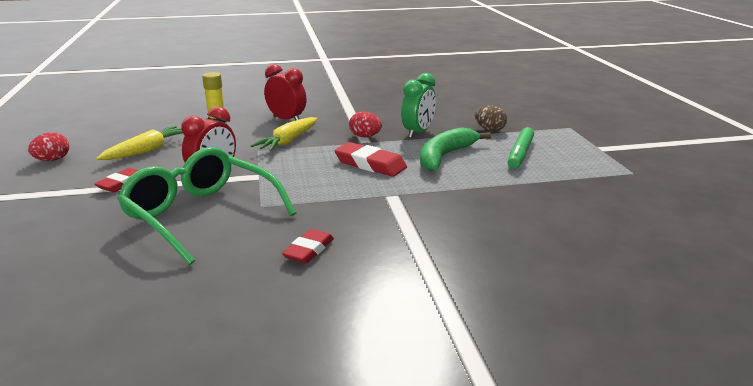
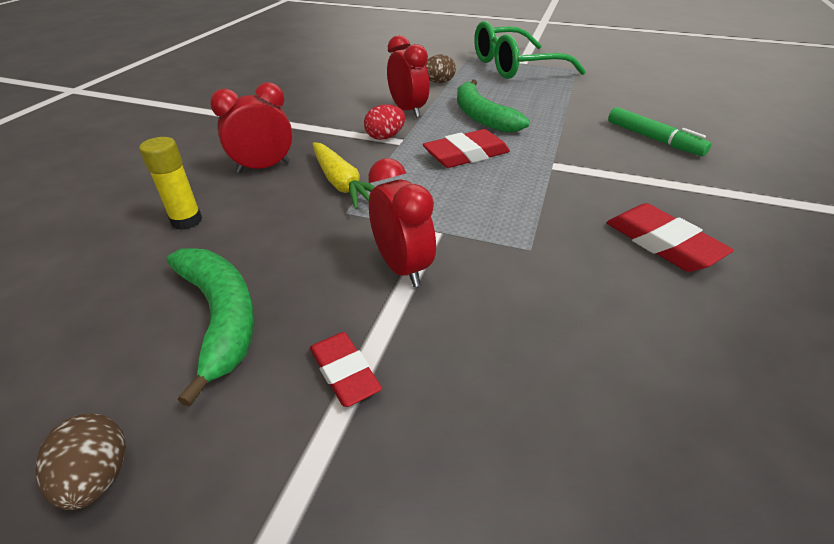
camera: 60 degrees left, 15 degrees up
red egg [28,132,69,161] -> brown egg [35,413,126,510]
yellow carrot [96,126,183,160] -> green banana [167,249,255,407]
green glasses [117,147,296,265] -> green glasses moved to [474,21,586,79]
red eraser [282,229,334,264] -> red eraser [606,203,734,272], size x1.52
green clock [401,73,436,138] -> red clock [387,35,430,118]
green marker [508,127,534,169] -> green marker moved to [608,107,711,156]

